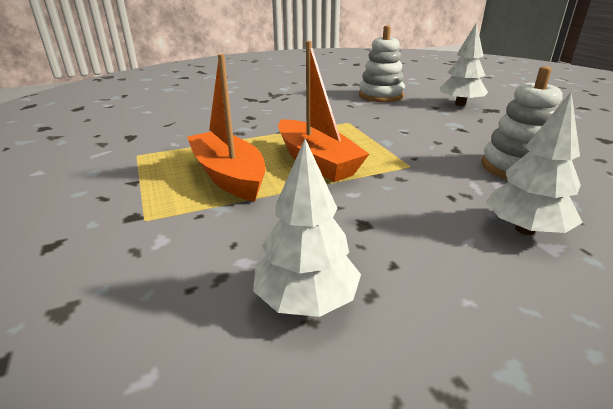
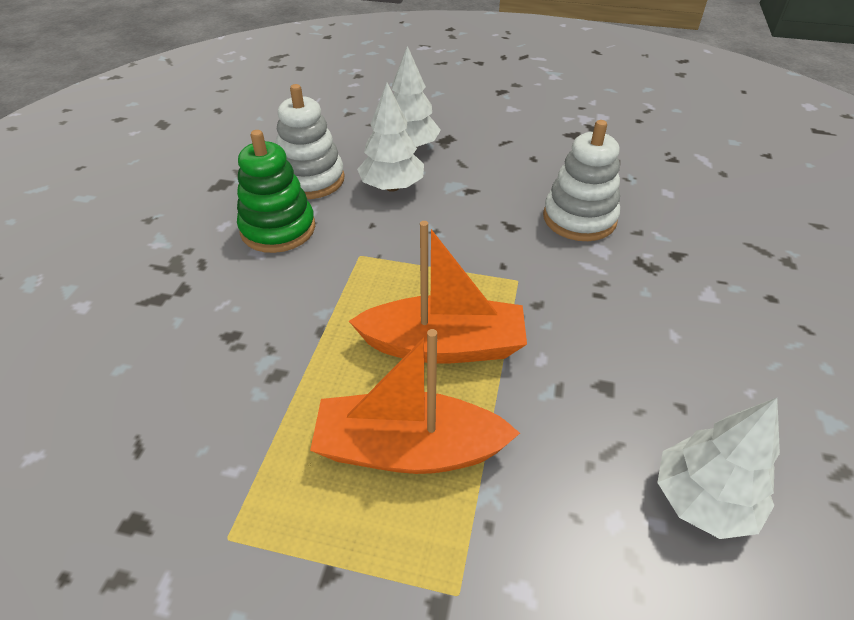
camera: 55 degrees left, 15 degrees up
white tree [486,92,583,235] -> white tree moved to [357,83,424,192]
none -> green stacking toy [237,130,315,253]

